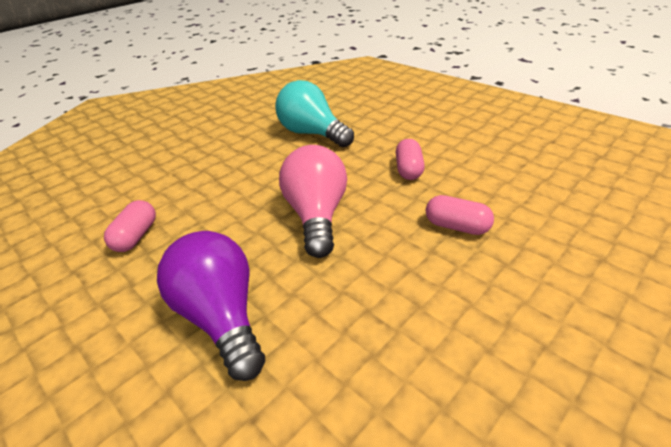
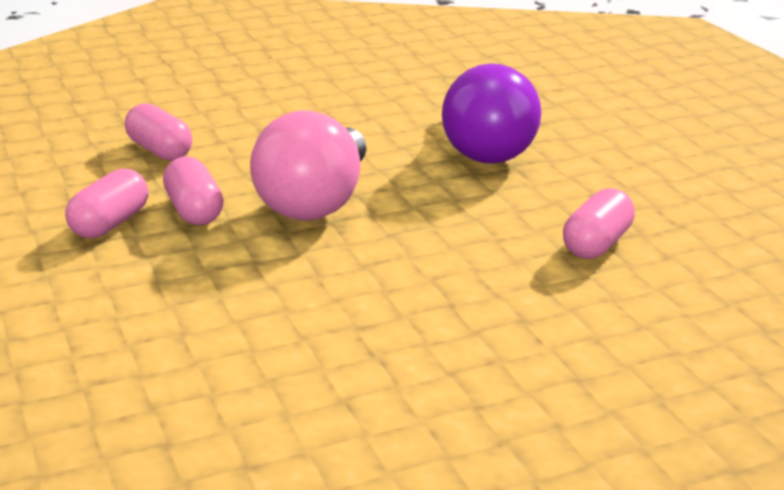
camera: 160 degrees left, 10 degrees down
turquoise light bulb [275,80,354,147] -> none
none -> pink capsule [163,157,223,225]

